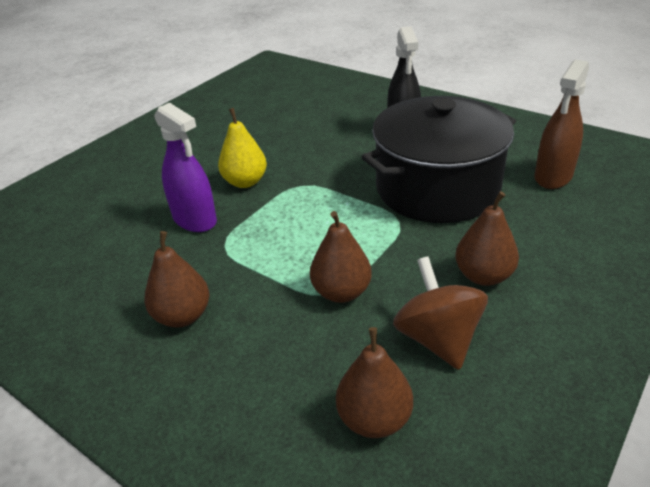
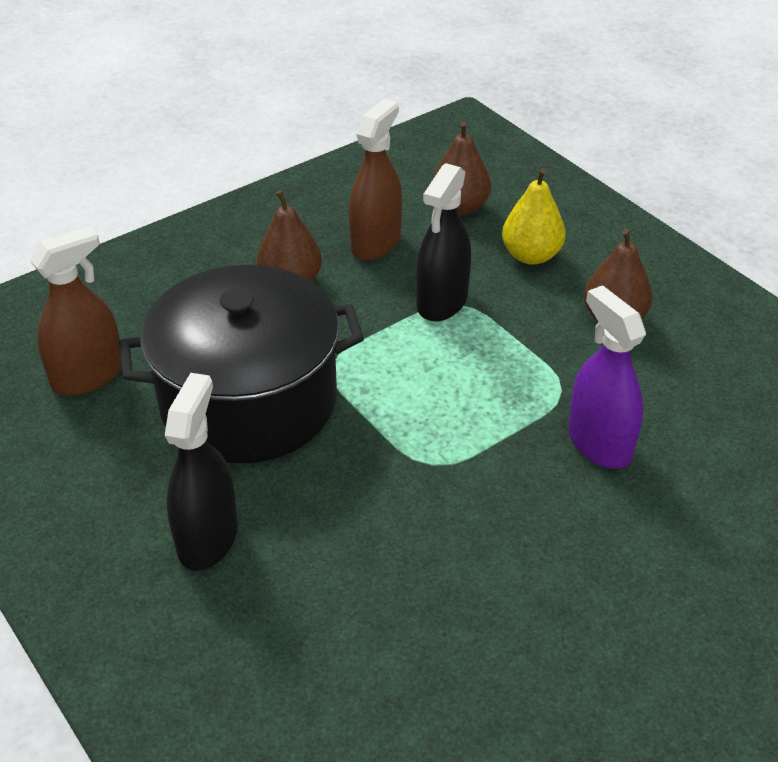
camera: 165 degrees left, 5 degrees up
yellow pear [218,108,267,188] -> yellow pear moved to [502,168,566,265]
brown pear [310,211,372,303] -> black spray bottle [416,163,471,321]
brown spinning top [393,256,488,370] -> brown spray bottle [349,99,402,261]

